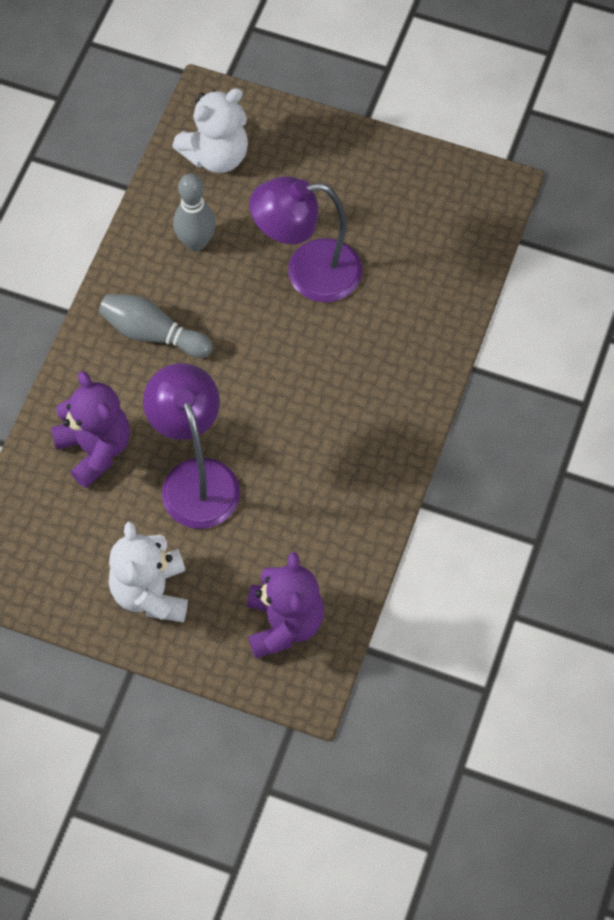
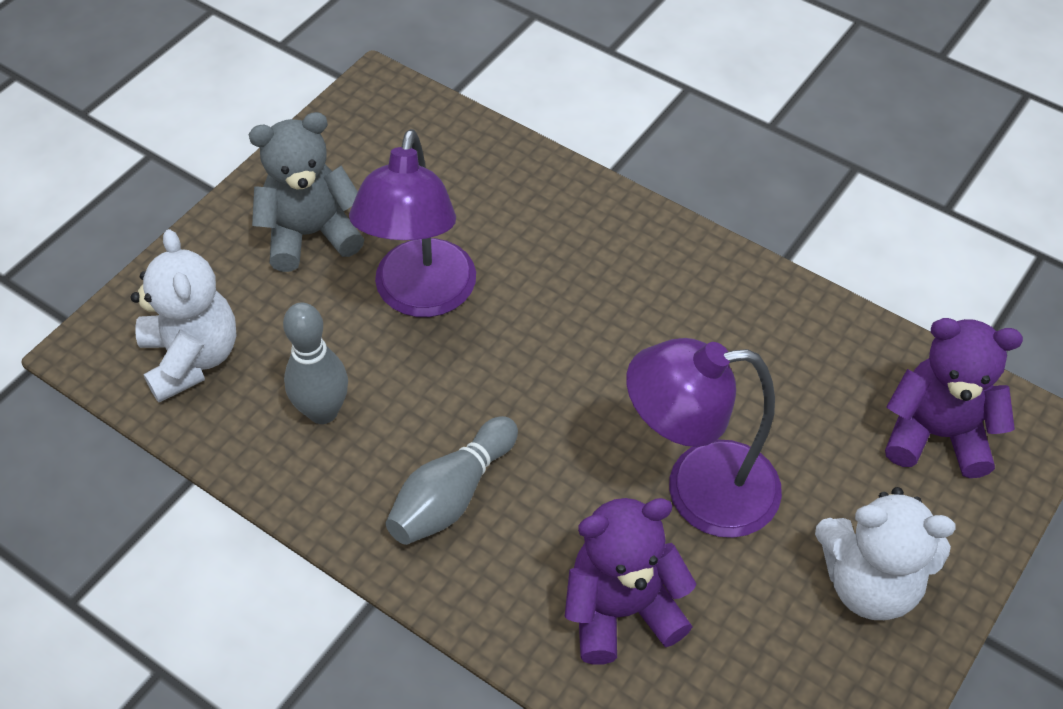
camera: 75 degrees left, 10 degrees down
none -> grey teddy bear [248,112,364,272]

